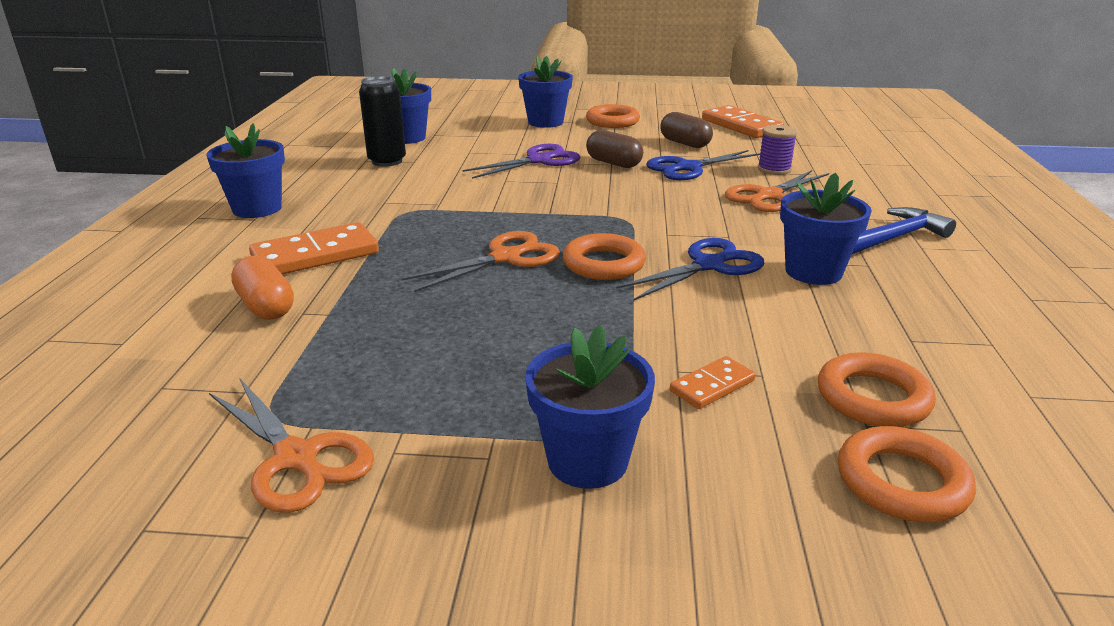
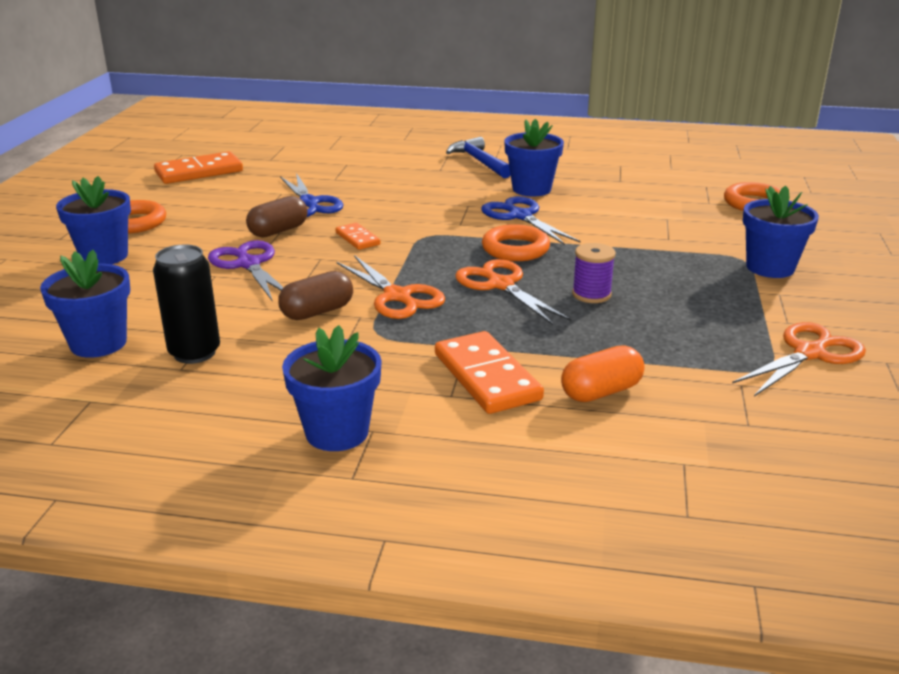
camera: 85 degrees left, 0 degrees up
brown capsule [660,112,713,148] -> brown capsule moved to [278,271,353,320]
orange domino [670,356,756,409] -> orange domino moved to [335,223,380,250]
orange scissors [725,170,829,212] -> orange scissors moved to [337,255,445,319]
purple spool [758,125,797,175] -> purple spool moved to [572,243,616,303]
orange ring [818,352,936,427] -> none

